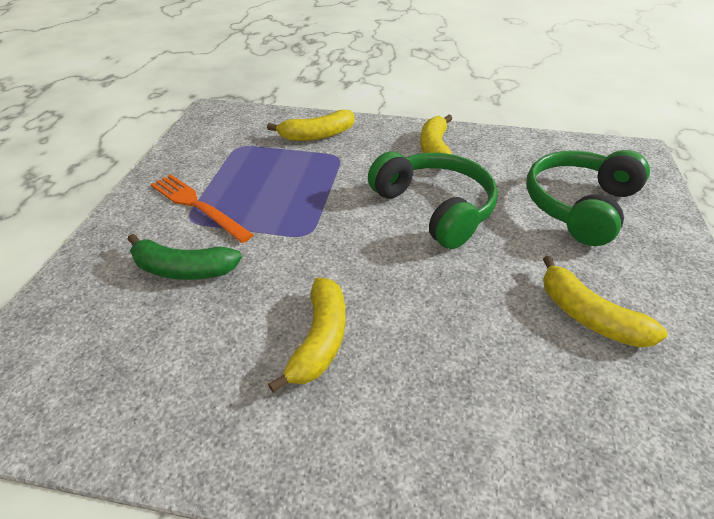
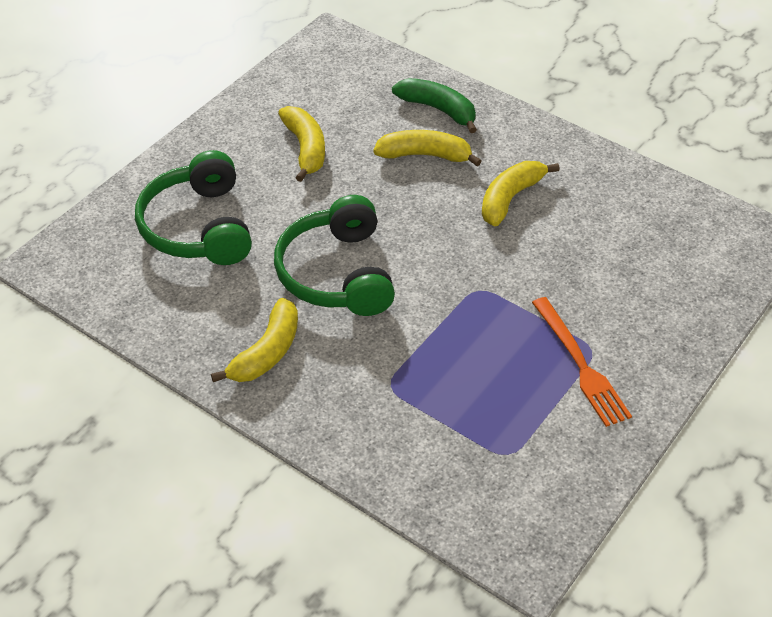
camera: 155 degrees left, 5 degrees up
green banana [127,234,242,280] -> green banana moved to [392,78,477,133]
yellow banana [267,110,354,141] -> yellow banana moved to [373,130,481,166]
green headphones [527,150,650,246] -> green headphones turned 105 degrees clockwise [135,150,252,265]

